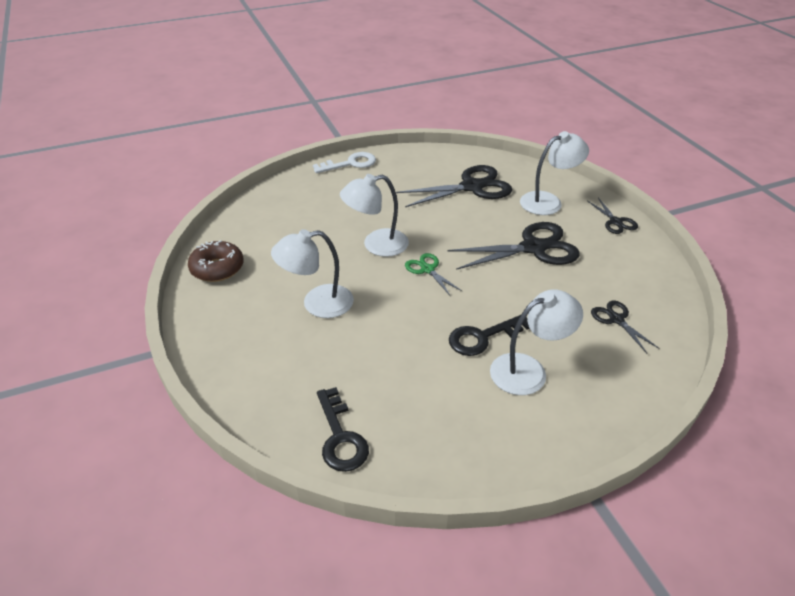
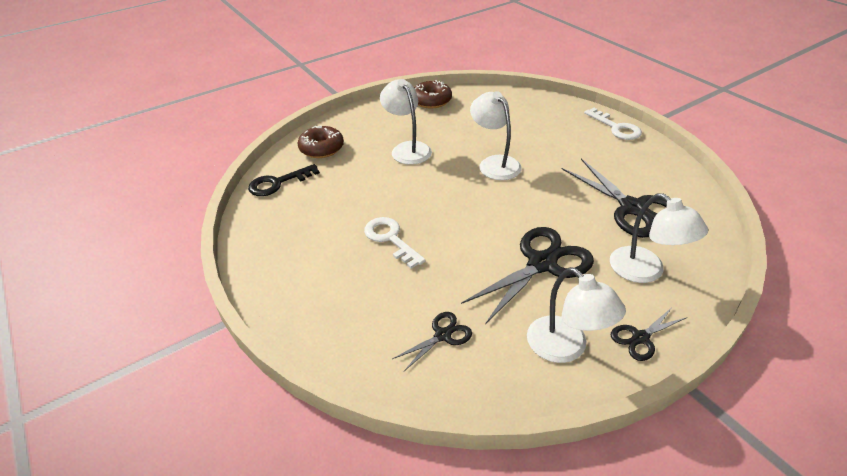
camera: 80 degrees right, 0 degrees up
green scissors [405,253,462,297] -> none
black scissors [447,222,580,270] -> black scissors turned 105 degrees counterclockwise [461,227,594,324]
black key [449,315,530,356] -> white key [364,217,426,269]
white lamp [490,289,583,395] -> white lamp moved to [527,267,626,363]
none -> brown donut [298,125,344,158]

